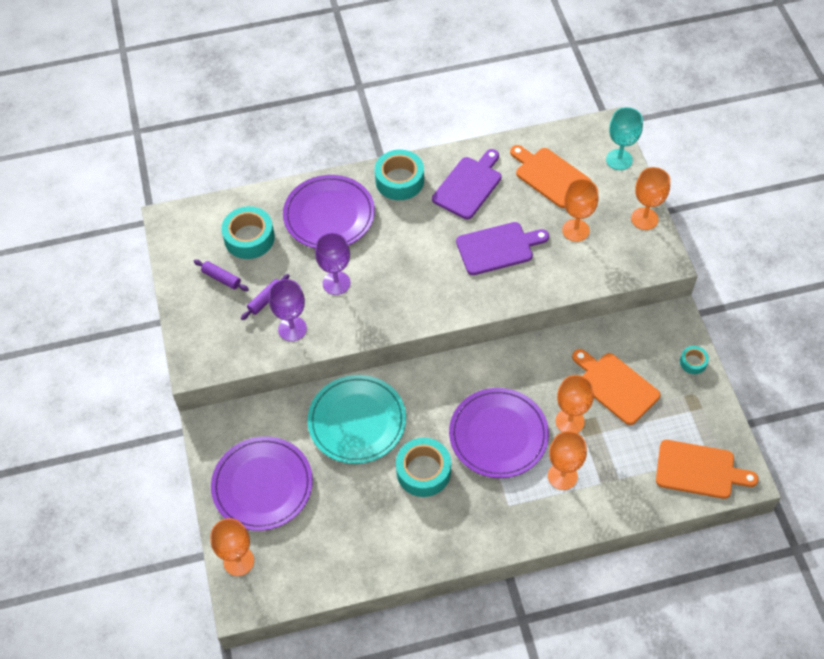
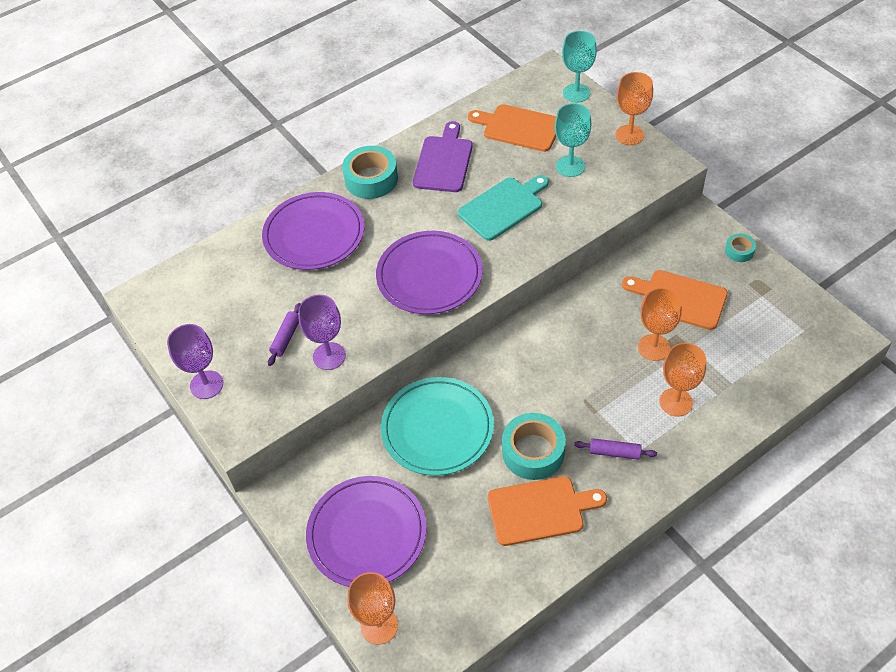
camera: 20 degrees left, 5 degrees down
purple rolling pin [193,259,249,291] -> purple rolling pin moved to [574,438,657,460]
turquoise tape [221,206,275,259] -> none
purple goblet [315,233,350,295] -> purple goblet moved to [167,324,223,399]
purple plate [449,388,549,478] -> purple plate moved to [376,231,483,314]
purple cutting board [456,222,549,275] -> turquoise cutting board [458,175,549,241]
orange goblet [562,179,599,242] -> turquoise goblet [555,103,591,177]
orange cutting board [656,440,759,499] -> orange cutting board moved to [488,476,607,546]

